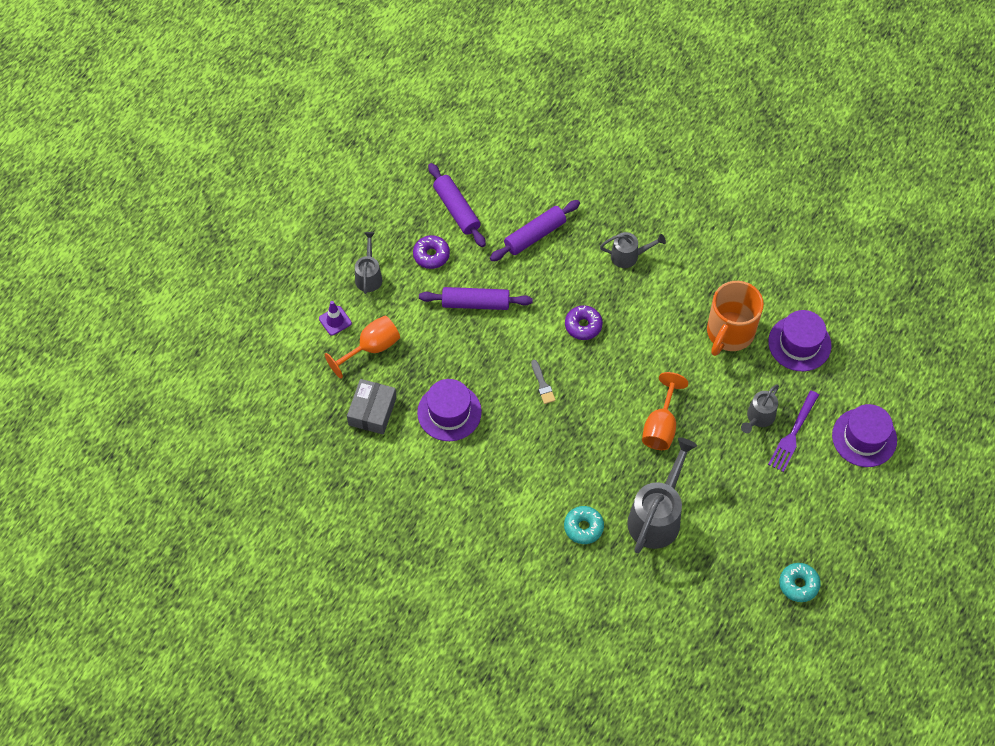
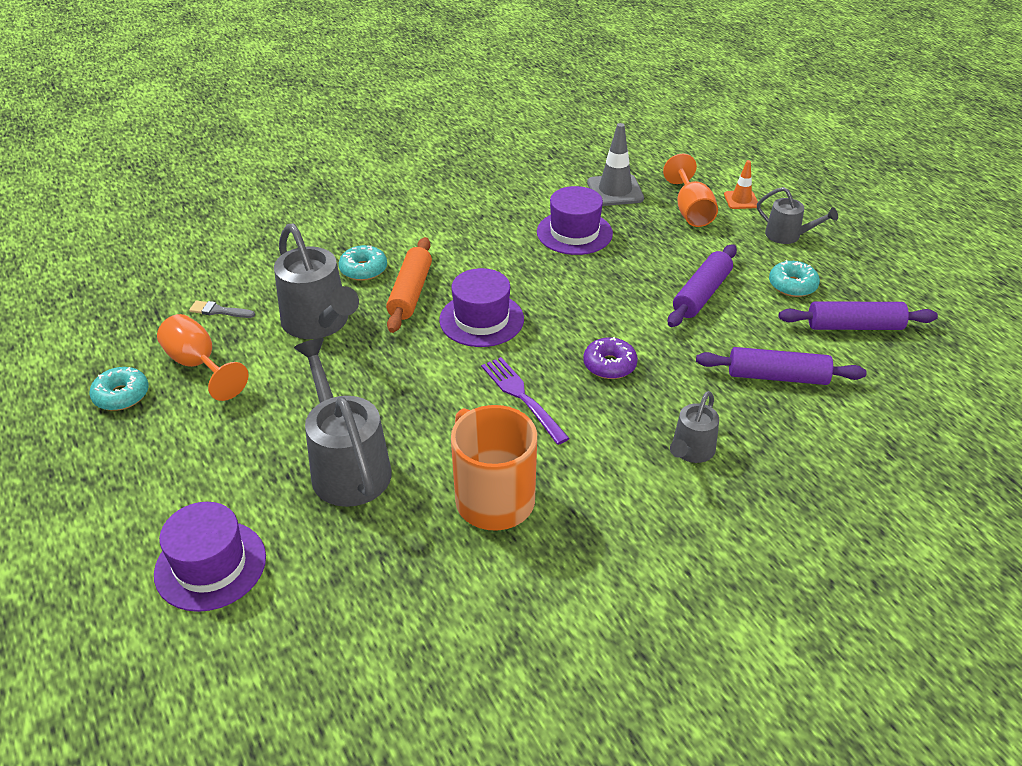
camera: 120 degrees right, 20 degrees down
purple traffic cone [319,301,352,336] -> orange traffic cone [724,160,758,209]
grey box [347,379,397,434] -> grey traffic cone [587,123,644,206]
purple donut [413,235,450,269] -> turquoise donut [769,260,820,297]
purple rolling pin [490,200,580,261] -> purple rolling pin turned 75 degrees counterclockwise [696,347,867,385]
grey brush [531,360,556,404] -> grey brush moved to [189,300,255,318]
orange goblet [642,372,688,450] -> orange goblet moved to [157,314,248,401]
grey watering can [741,385,779,433] -> grey watering can [294,338,392,507], size x1.79
purple hat [768,310,831,372] -> purple hat moved to [439,268,524,347]
purple fork [768,390,819,472] -> purple fork moved to [481,357,570,445]
none -> orange rolling pin [386,237,432,333]

